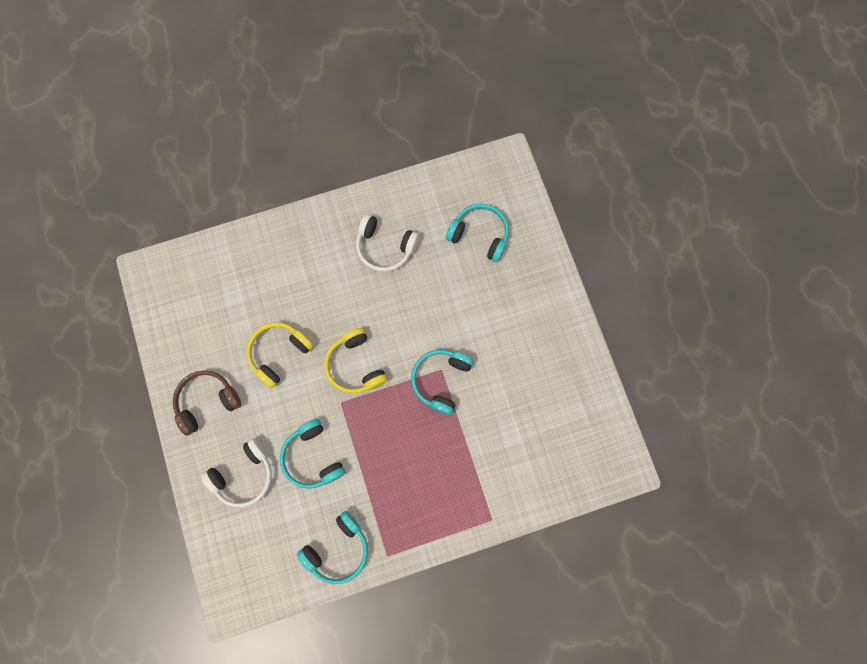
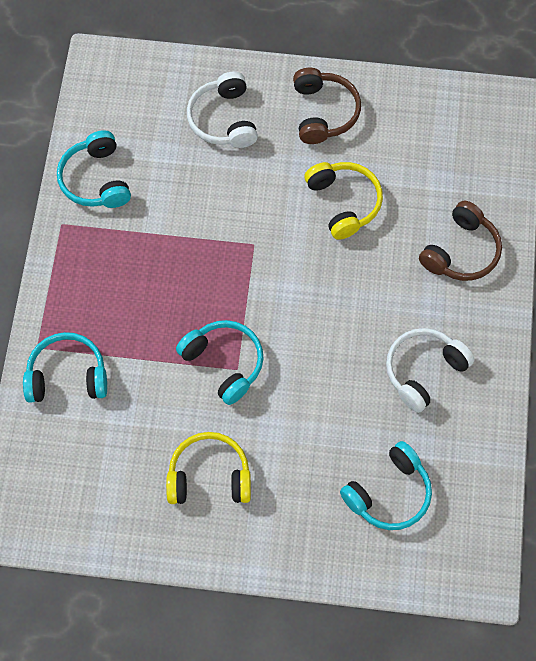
camera: 115 degrees right, 10 degrees down
turquoise headphones [280,419,346,489] -> turquoise headphones moved to [23,332,107,403]
yellow headphones [324,328,388,393] -> yellow headphones moved to [166,432,251,504]
none -> brown headphones [419,201,502,281]

